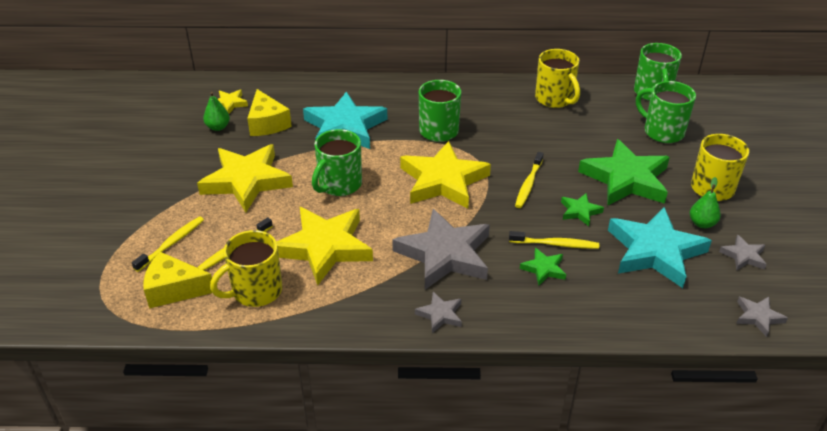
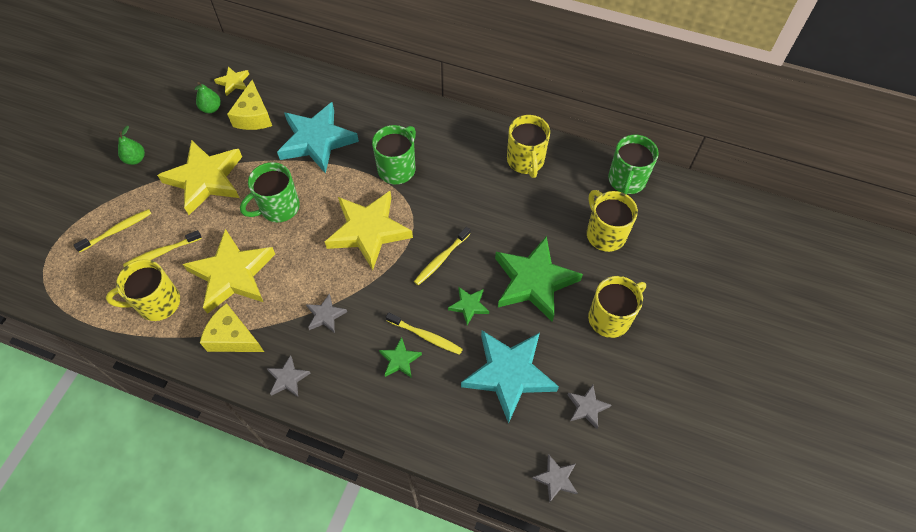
camera: 20 degrees right, 20 degrees up
yellow cheese [143,252,212,309] -> yellow cheese moved to [200,303,264,352]
grey star [392,209,490,290] -> grey star [306,294,347,333], size x0.45
green mug [636,81,696,143] -> yellow mug [587,190,638,252]
green pear [690,177,721,228] -> green pear moved to [118,126,145,165]

